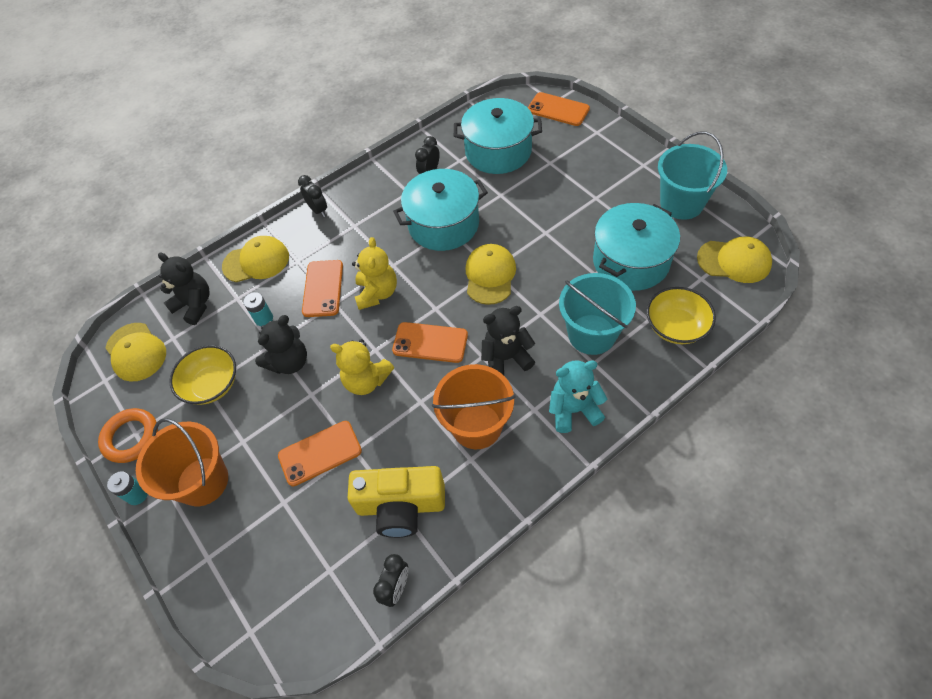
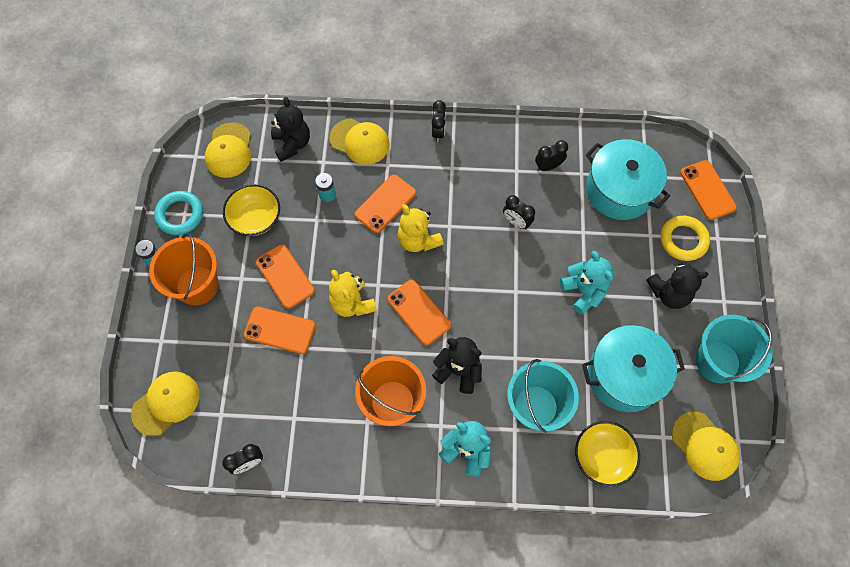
camera: 35 degrees right, 10 degrees up
orange ring [98,408,158,463] -> turquoise ring [154,191,203,235]
black teddy bear [255,315,307,374] -> black teddy bear moved to [646,262,709,309]
yellow camera [348,466,445,538] -> none
yellow teddy bear [352,237,397,310] -> yellow teddy bear turned 105 degrees clockwise [398,204,443,252]
turquoise pot [393,169,488,251] -> black clock [503,195,535,230]
yellow cap [466,244,516,305] -> yellow cap moved to [131,372,199,436]
none -> orange phone [256,244,315,309]
none -> turquoise teddy bear [560,251,613,315]
none -> yellow ring [660,216,710,261]

